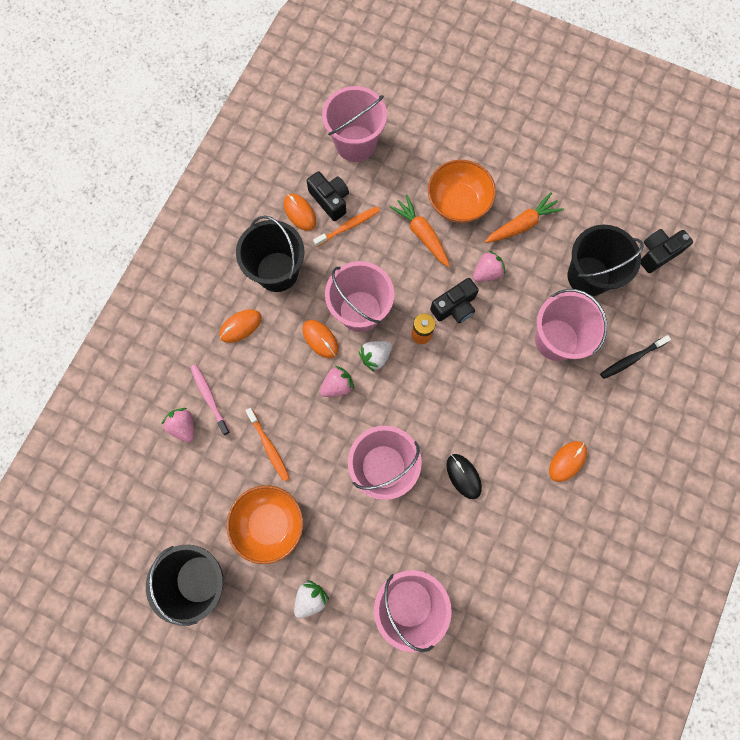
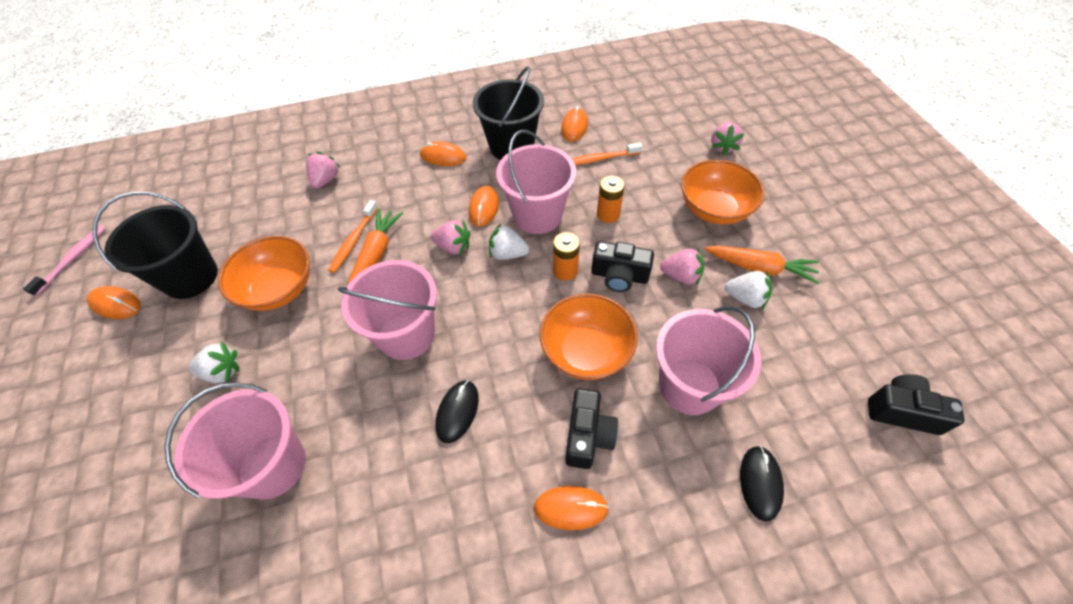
camera: 50 degrees right, 20 degrees down
pink toothbrush [190,364,230,436] -> pink toothbrush moved to [23,225,106,296]
black camera [307,171,349,221] -> black camera moved to [565,388,618,469]
orange toothbrush [313,206,380,247] -> orange toothbrush turned 150 degrees clockwise [572,143,642,166]
pink bucket [322,86,387,162] -> none
orange carrot [389,195,450,267] -> orange carrot moved to [348,208,403,284]
black bucket [568,225,644,296] -> none
black toothbrush [600,335,671,379] -> black mouse [740,445,784,521]
none -> orange mouse [87,286,141,319]
none -> orange bowl [540,294,638,380]
none -> orange battery [597,175,625,223]
none -> pink strawberry [711,122,744,155]
none -> white strawberry [725,271,772,309]

